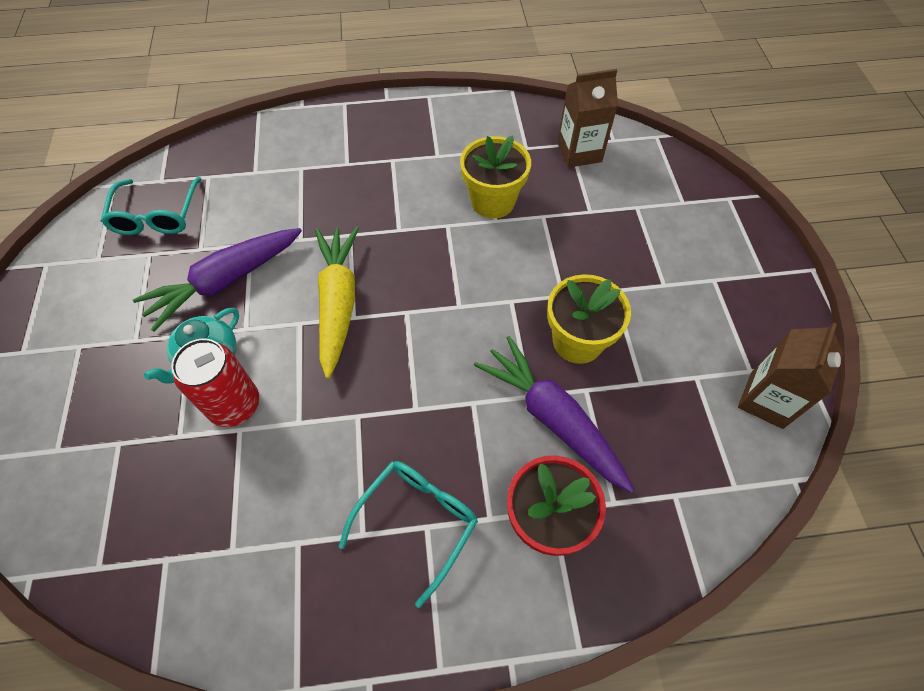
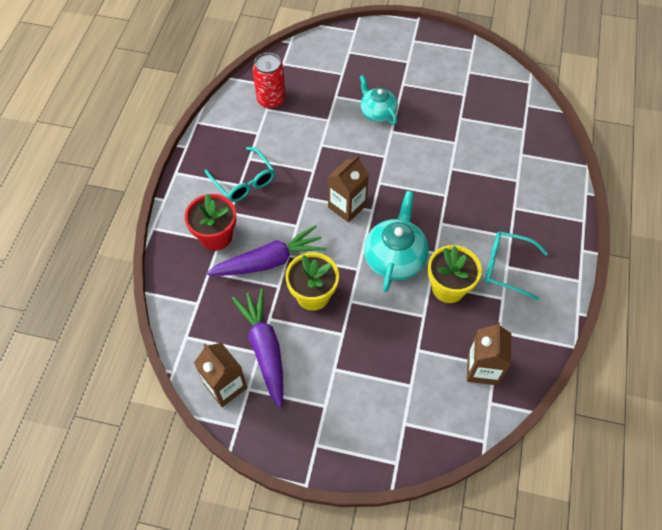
camera: 110 degrees right, 0 degrees up
turquoise glasses [101,177,201,235] -> turquoise glasses moved to [485,231,548,300]
purple carrot [133,228,302,331] -> purple carrot moved to [232,288,283,408]
red can [171,339,259,427] -> red can moved to [253,53,286,109]
yellow carrot [315,226,359,379] -> none
none -> brown carton [328,155,369,222]
none -> turquoise teapot [364,191,429,292]

